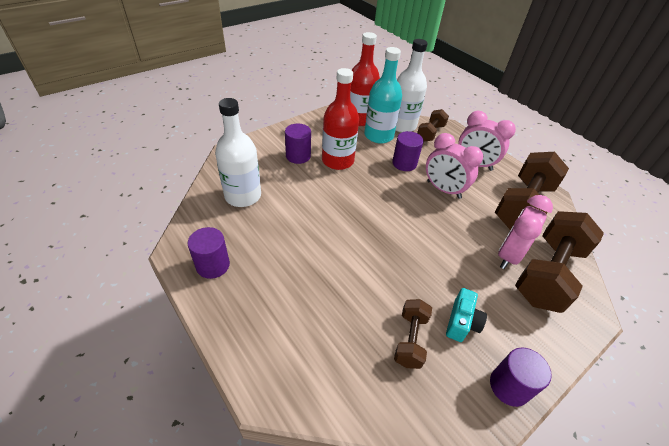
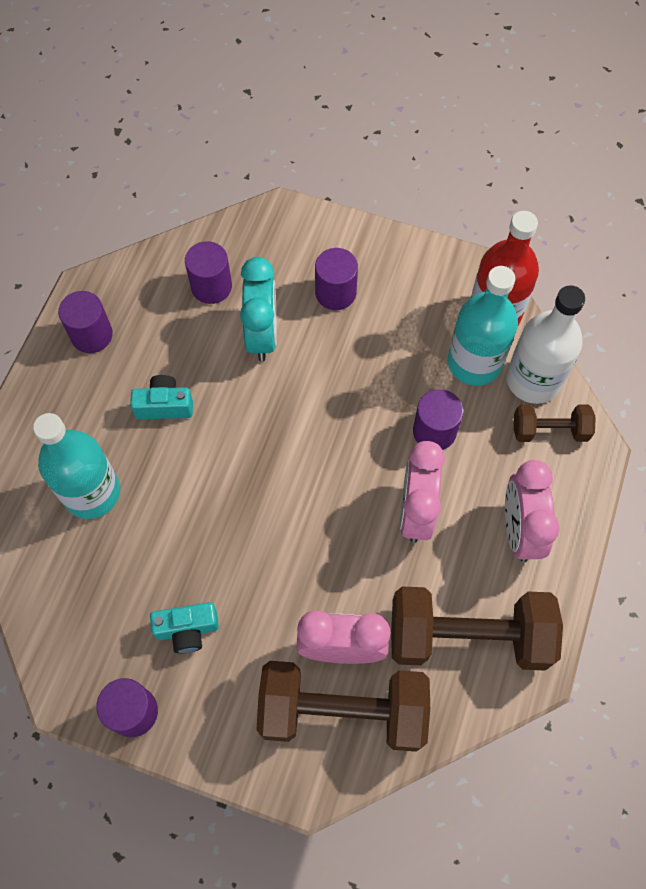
camera: 60 degrees right, 20 degrees up
white bottle [215,98,261,207] -> purple cylinder [185,241,232,304]
red bottle [322,68,359,170] -> none
brown dumbbell [394,299,432,369] -> none
none -> turquoise bottle [33,413,120,519]
none -> turquoise camera [130,375,193,419]
none -> turquoise clock [240,257,277,361]

